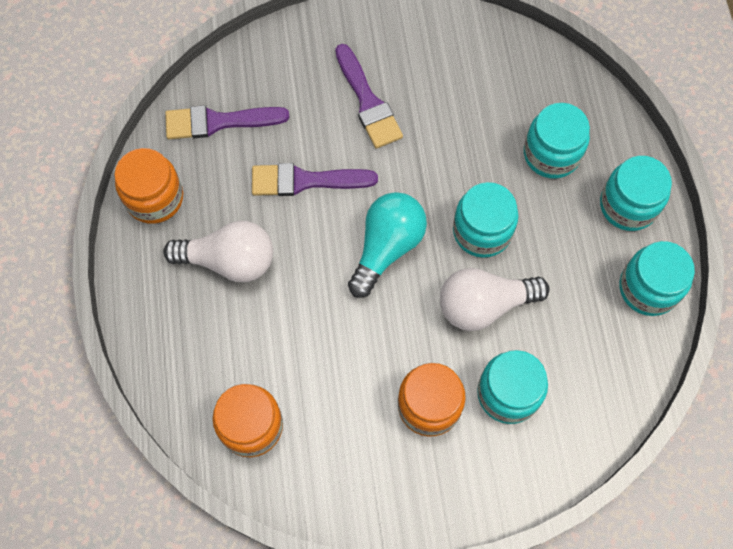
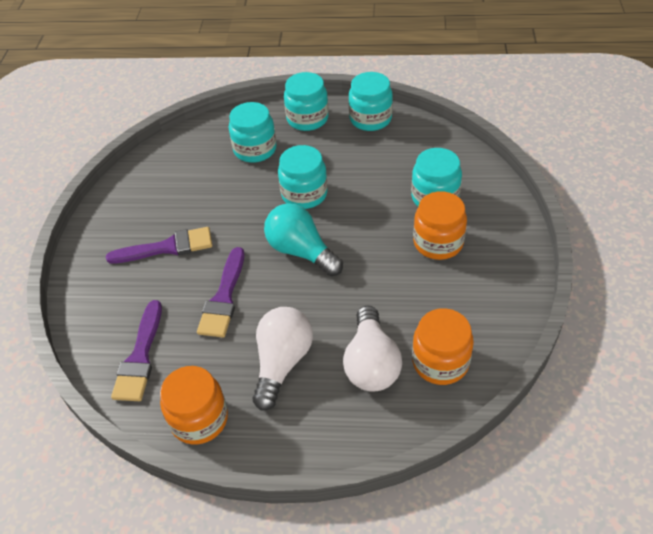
camera: 75 degrees left, 20 degrees down
white light bulb [440,268,549,331] -> white light bulb moved to [343,305,402,392]

